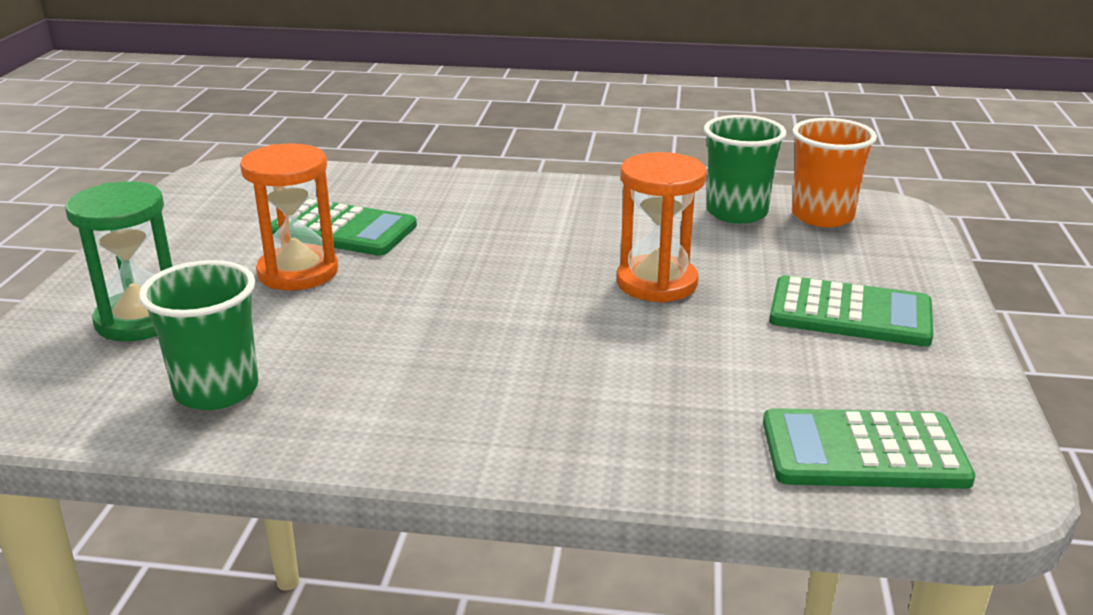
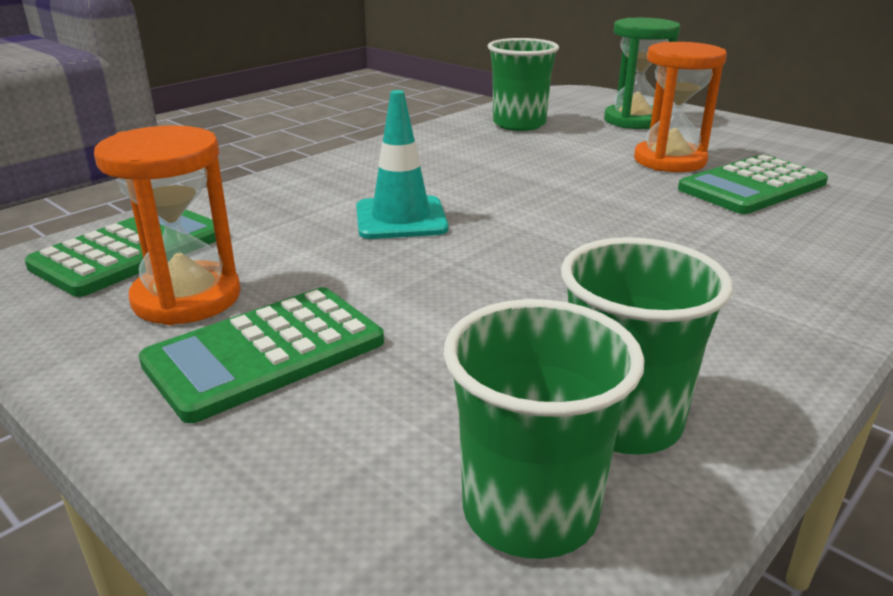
camera: 125 degrees right, 0 degrees up
orange hourglass [617,152,707,303] -> orange hourglass moved to [94,125,241,325]
orange cup [792,118,877,227] -> green cup [443,299,644,559]
none -> turquoise traffic cone [356,90,448,239]

